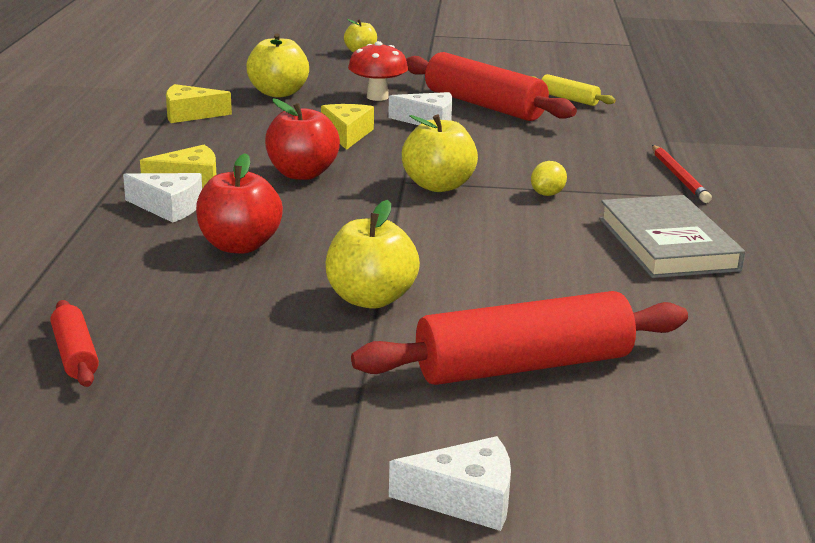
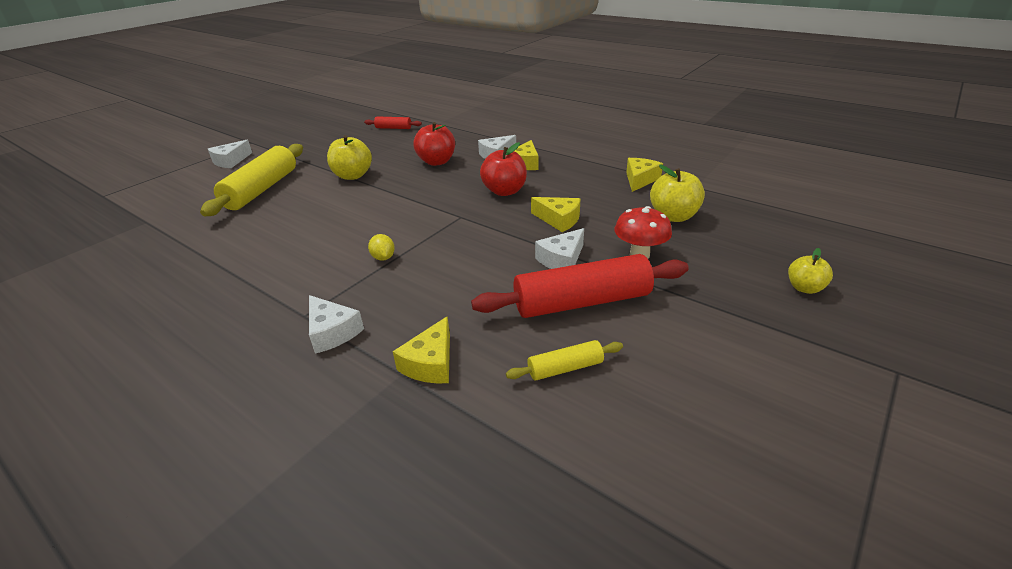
camera: 125 degrees right, 10 degrees up
red rolling pin [351,291,688,385] -> yellow rolling pin [200,144,303,216]
yellow apple [402,115,478,192] -> none
grey book [599,195,745,278] -> none
red pencil [652,145,712,203] -> white cheese [309,295,364,354]
none -> yellow cheese [393,316,450,383]

